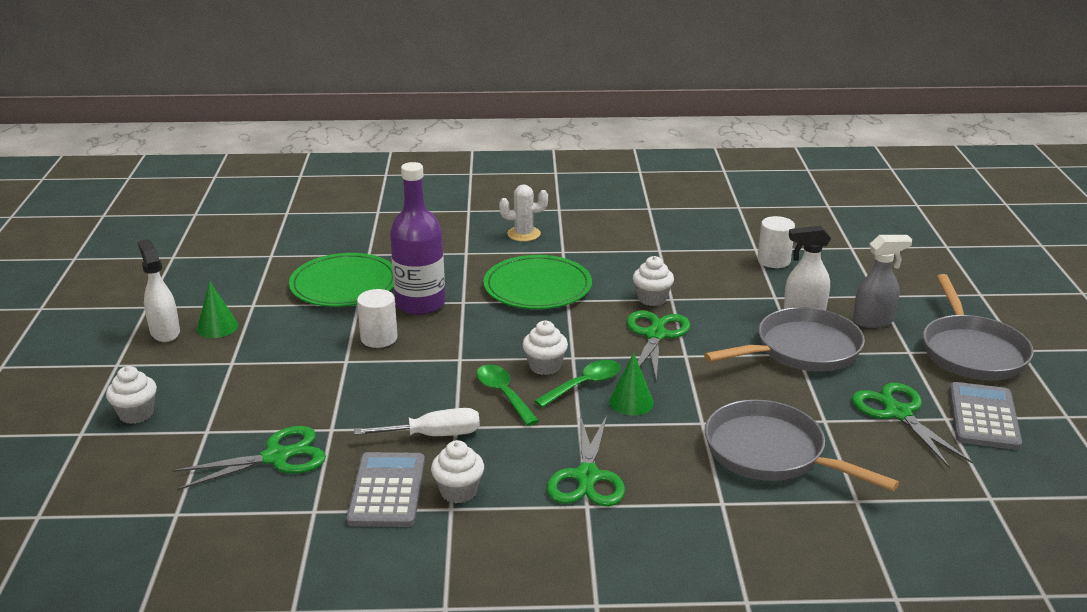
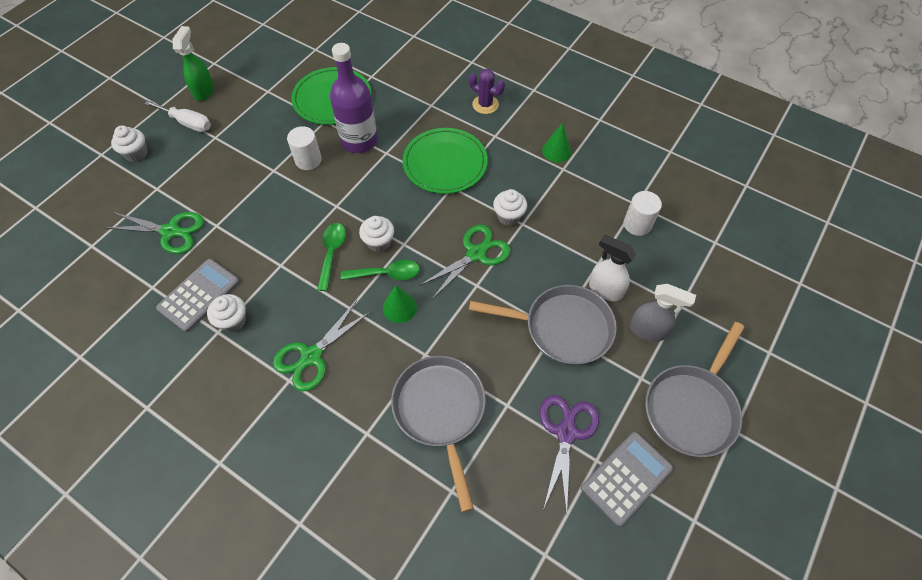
camera: 35 degrees right, 30 degrees up
white spray bottle [138,239,180,342] -> green spray bottle [173,26,214,101]
green cone [197,281,238,338] -> green cone moved to [542,123,571,163]
white screwdriver [354,408,480,436] -> white screwdriver moved to [144,100,211,132]
white cactus [499,184,548,242] -> purple cactus [469,69,505,114]
green scissors [852,383,973,468] -> purple scissors [540,395,599,515]

